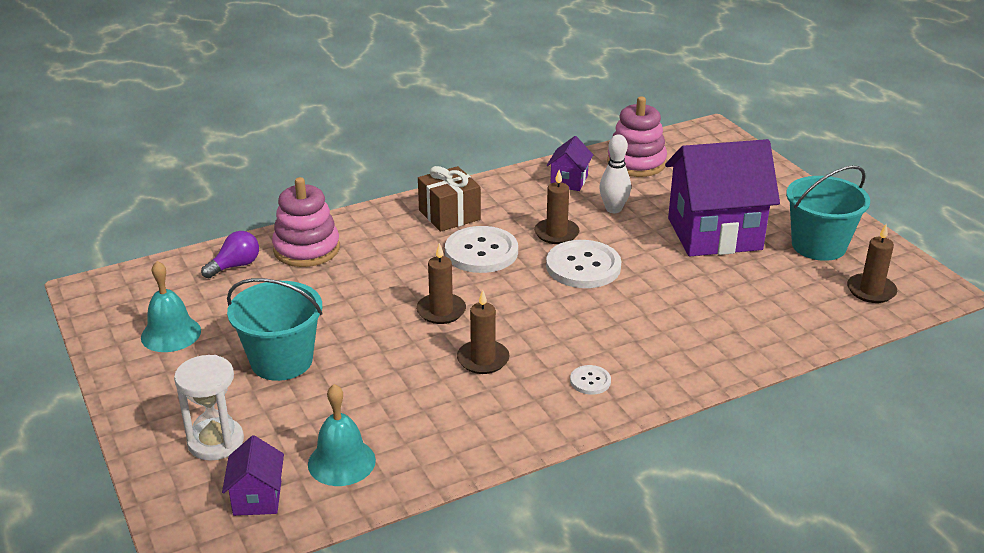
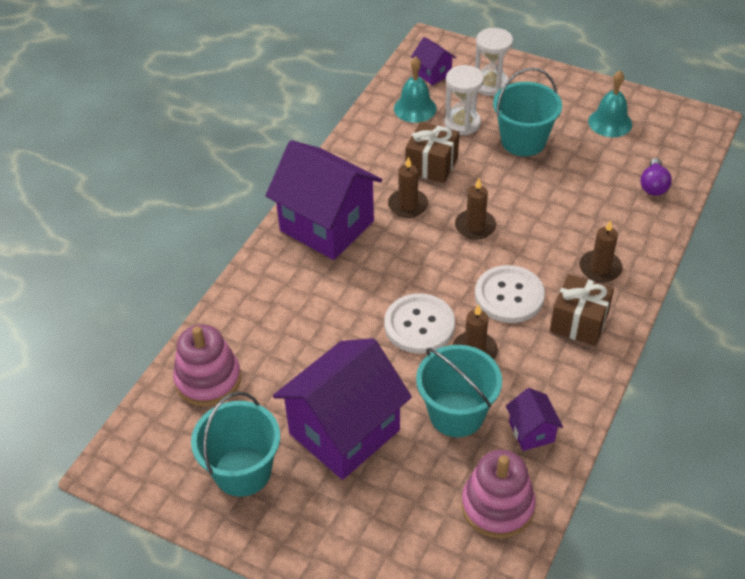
camera: 145 degrees right, 15 degrees up
pink stacking toy [272,177,340,267] -> pink stacking toy moved to [173,324,241,406]
white button [570,365,611,395] -> purple house [265,140,382,260]
white bowling pin [599,134,631,213] -> turquoise bucket [416,345,502,437]
brown candle [847,225,897,303] -> brown candle moved to [579,220,623,283]
none -> brown gift [405,122,459,183]
none -> white hourglass [444,65,484,135]

